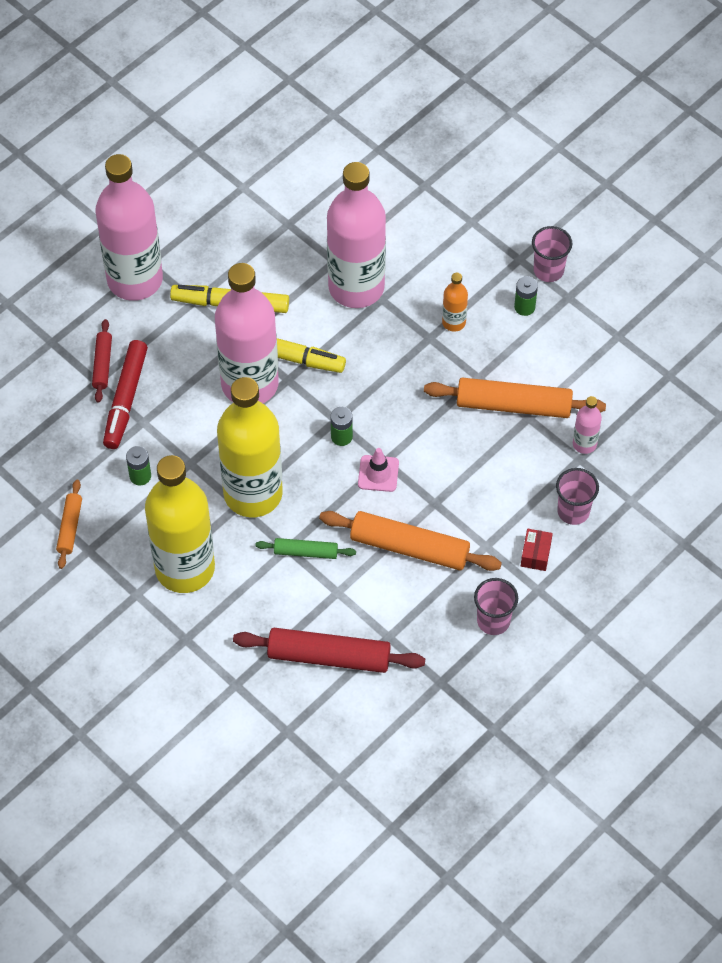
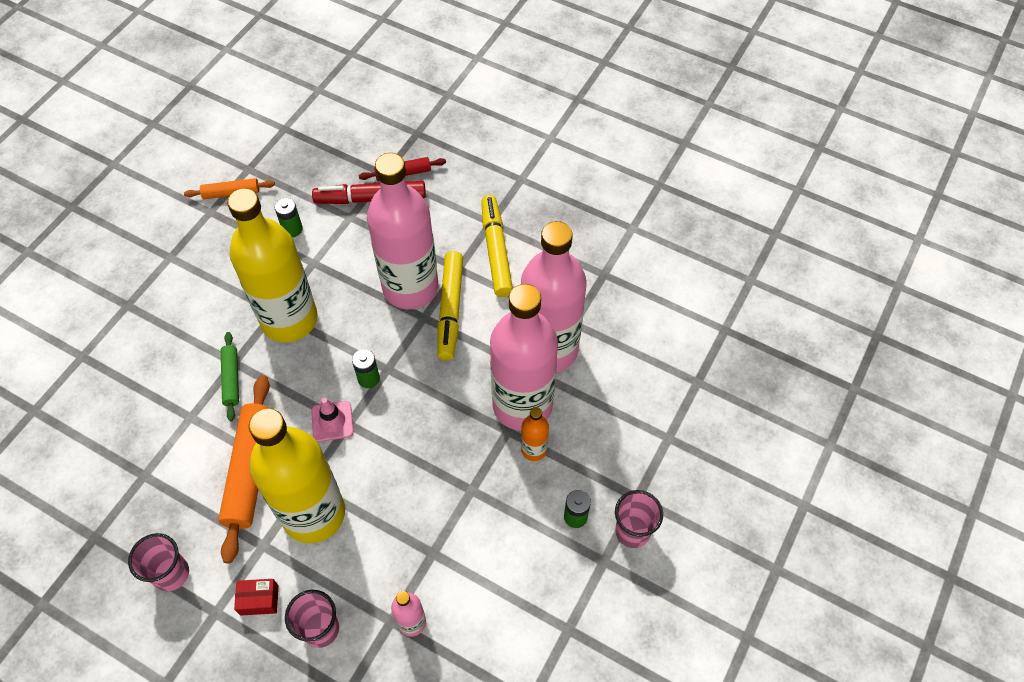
camera: 75 degrees right, 0 degrees up
pink bottle [95,154,163,301] -> pink bottle moved to [490,284,558,431]
yellow bottle [145,455,215,593] -> yellow bottle moved to [249,408,345,543]
red rolling pin [233,628,425,673] -> none
orange rolling pin [424,378,606,418] -> none

